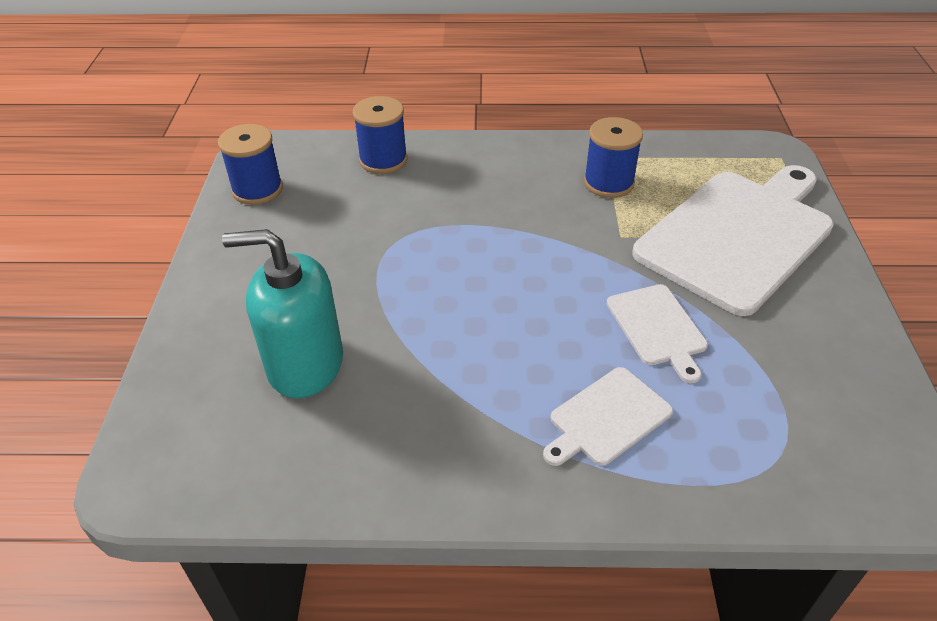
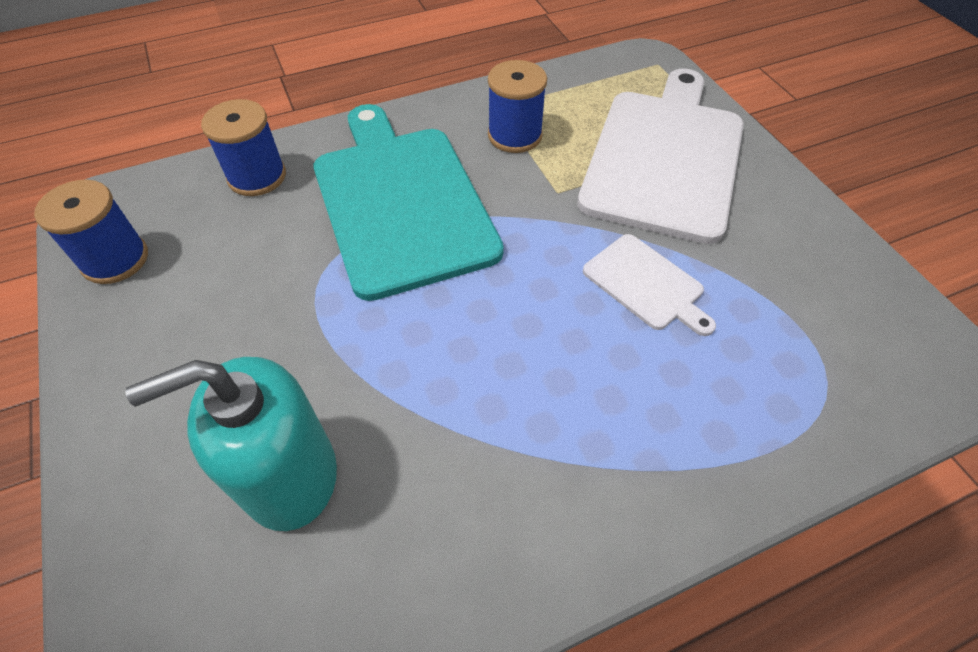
camera: 25 degrees left, 10 degrees up
white cutting board [543,367,673,466] -> none
none -> turquoise cutting board [314,104,504,301]

